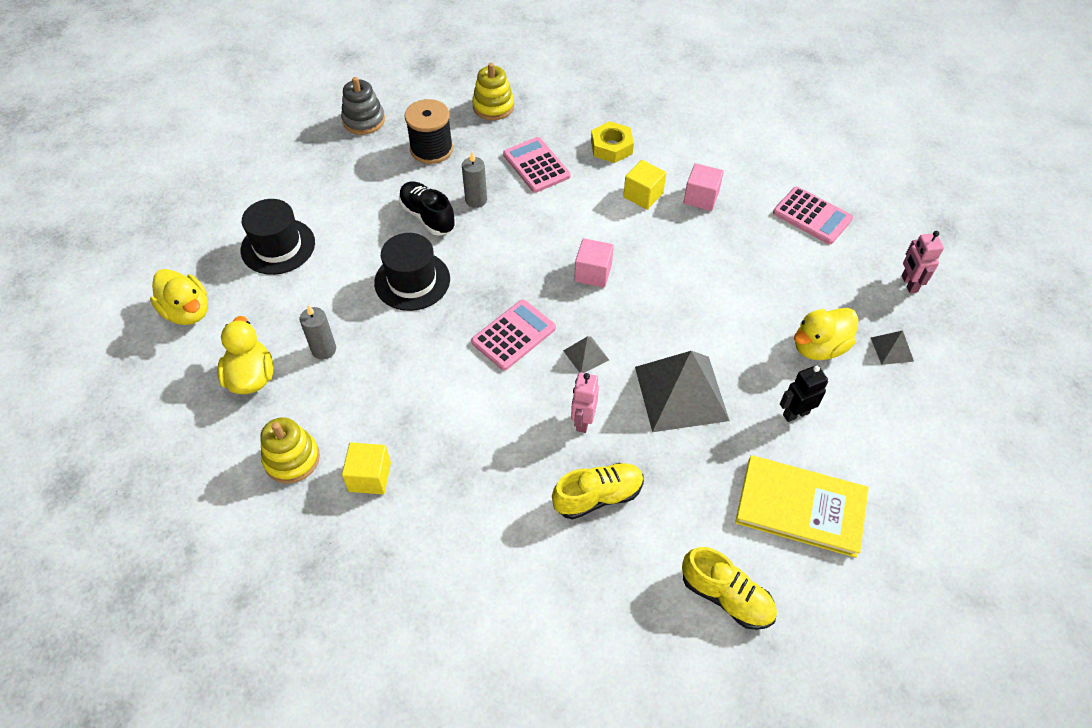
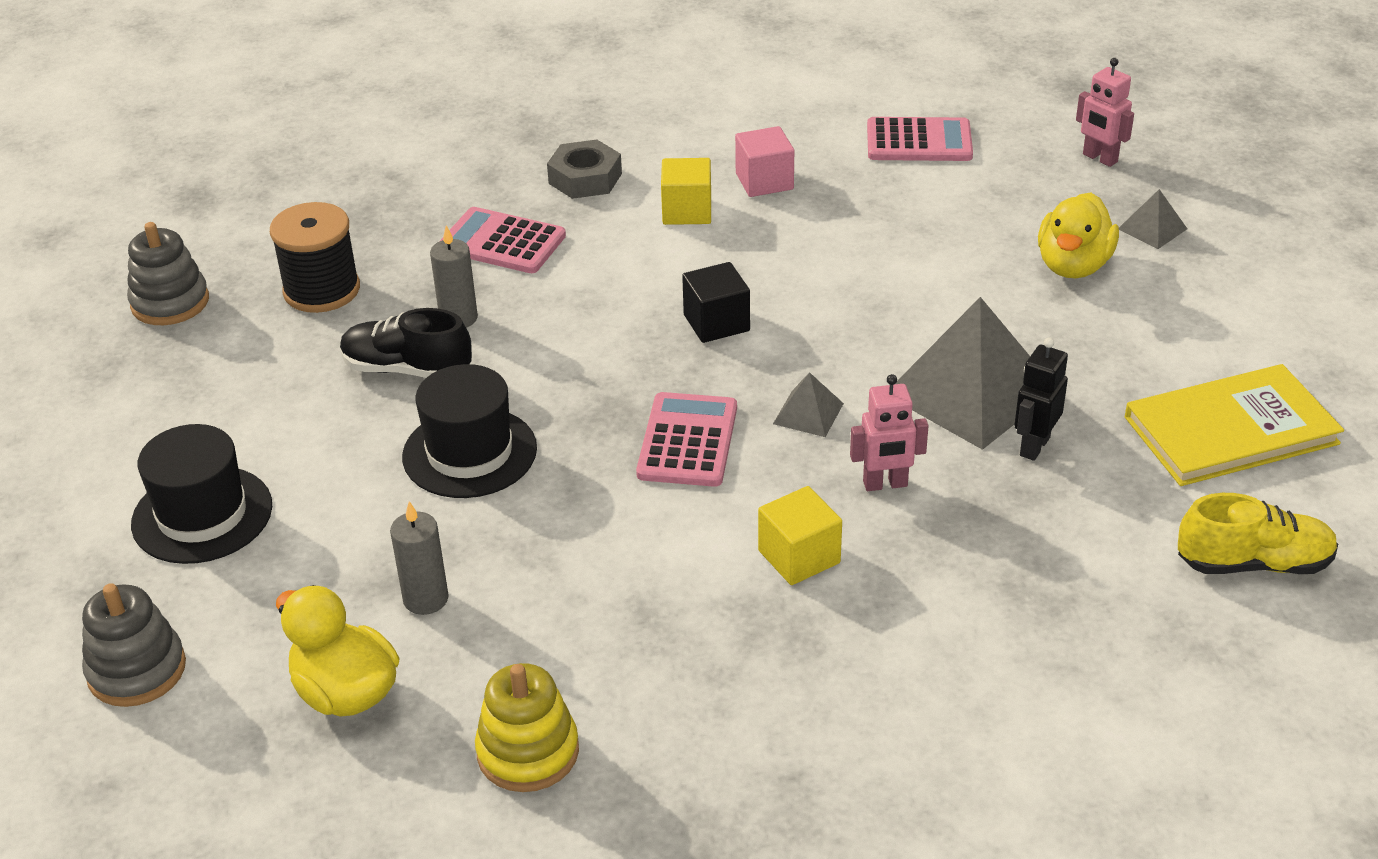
camera: 35 degrees left, 15 degrees down
yellow duck [150,269,208,325] -> grey stacking toy [82,583,186,707]
yellow cube [342,442,391,494] -> yellow cube moved to [758,486,842,585]
yellow stacking toy [472,63,514,120] -> none
yellow shoe [552,463,644,520] -> none
pink robot [571,373,599,433] -> pink robot turned 75 degrees counterclockwise [850,374,929,491]
pink cube [574,238,614,288] -> black cube [682,262,750,343]
yellow nut [591,121,634,163] -> grey nut [547,140,622,199]
black robot [780,365,828,422] -> black robot moved to [1014,338,1068,461]

